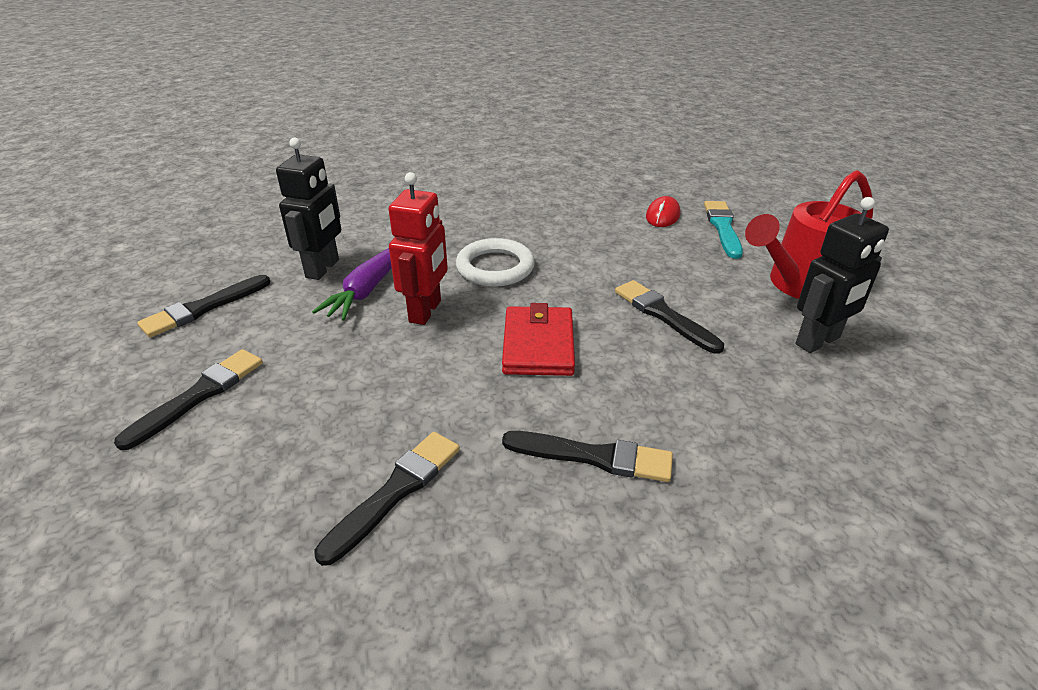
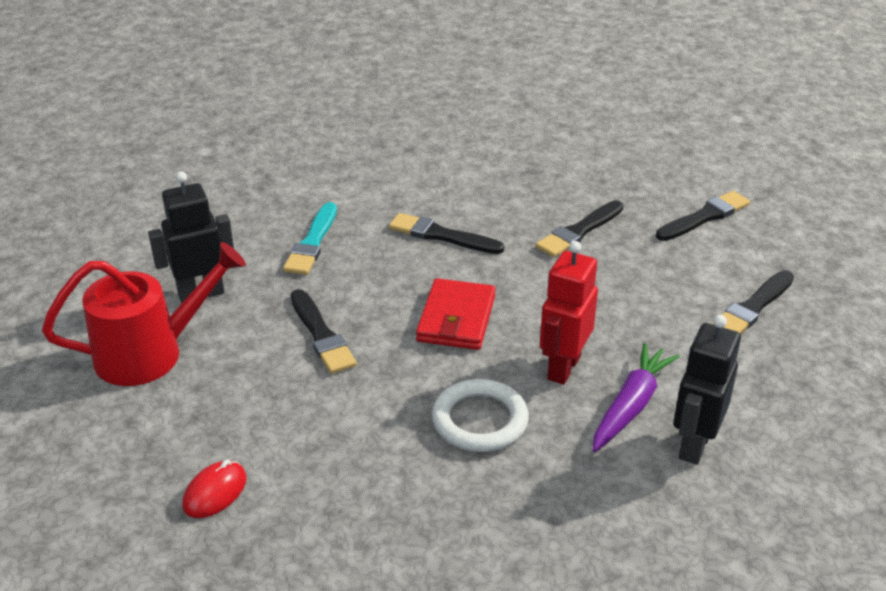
camera: 170 degrees left, 0 degrees up
black brush [137,275,270,337] -> black brush moved to [656,191,750,241]
turquoise brush [704,201,743,259] -> turquoise brush moved to [283,202,337,275]

